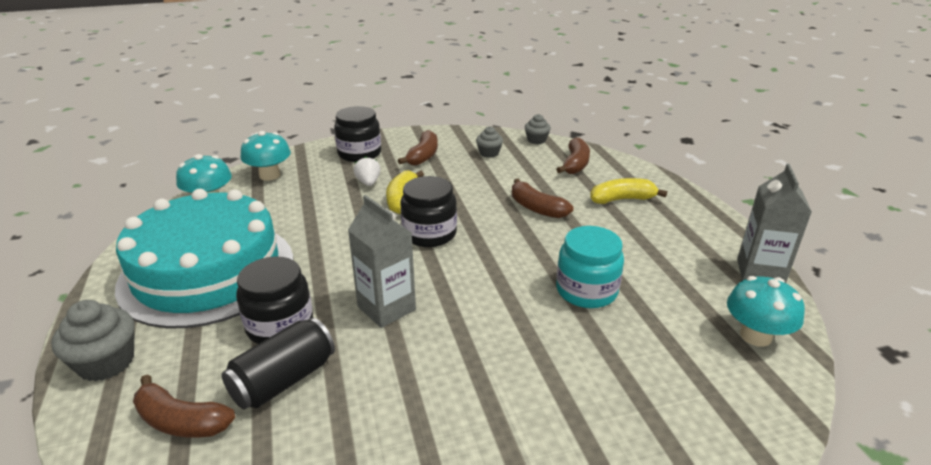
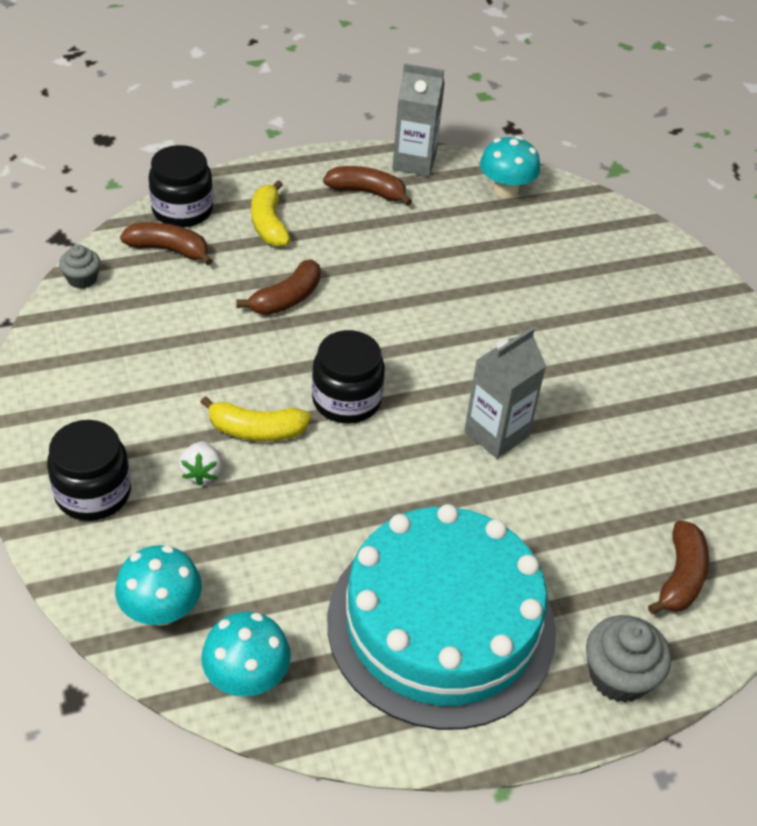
camera: 95 degrees left, 15 degrees up
black can [222,317,335,409] -> none
black jar [236,257,313,344] -> black jar moved to [148,145,213,227]
white strawberry [353,156,381,186] -> white strawberry turned 75 degrees counterclockwise [179,441,222,486]
brown banana [398,130,438,166] -> brown banana moved to [323,166,412,206]
grey cupcake [476,126,503,158] -> none
turquoise jar [556,226,624,308] -> none

